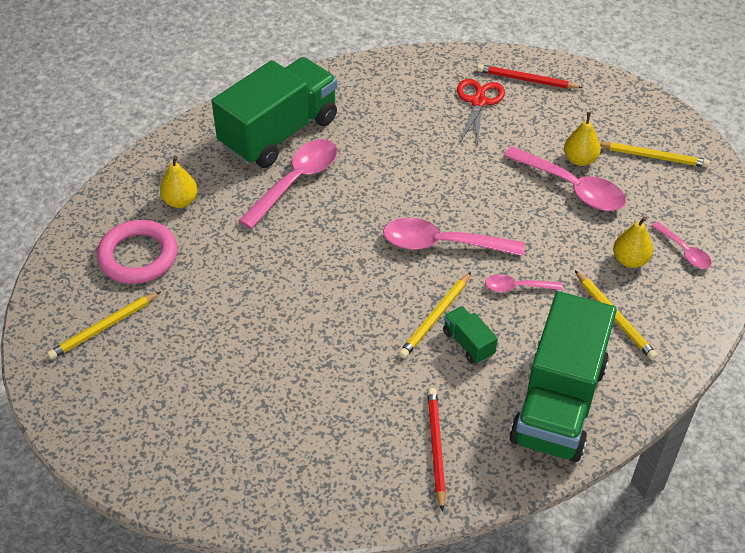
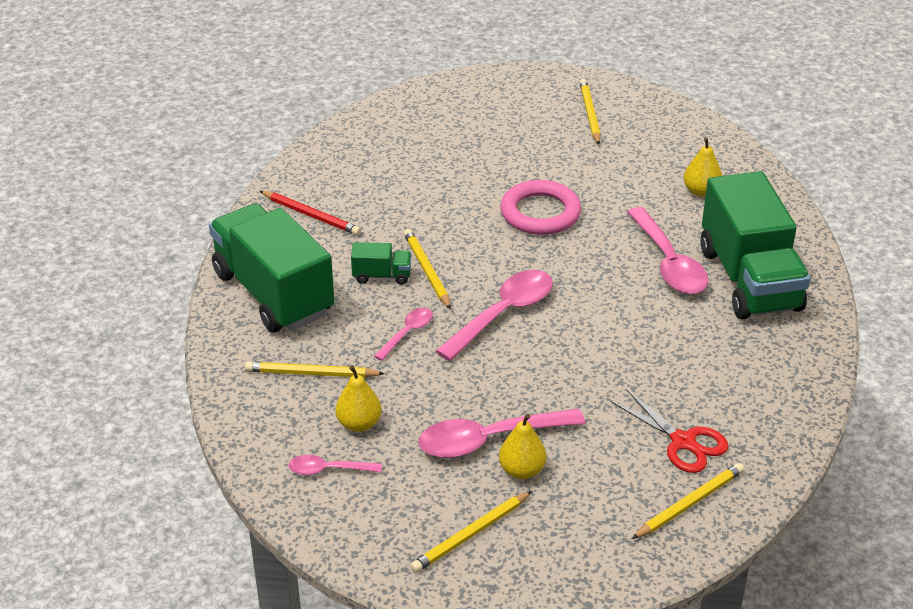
camera: 125 degrees right, 10 degrees down
pink ring [97,220,177,284] -> pink ring moved to [501,180,581,235]
red pencil [477,64,583,89] -> yellow pencil [632,463,744,539]

